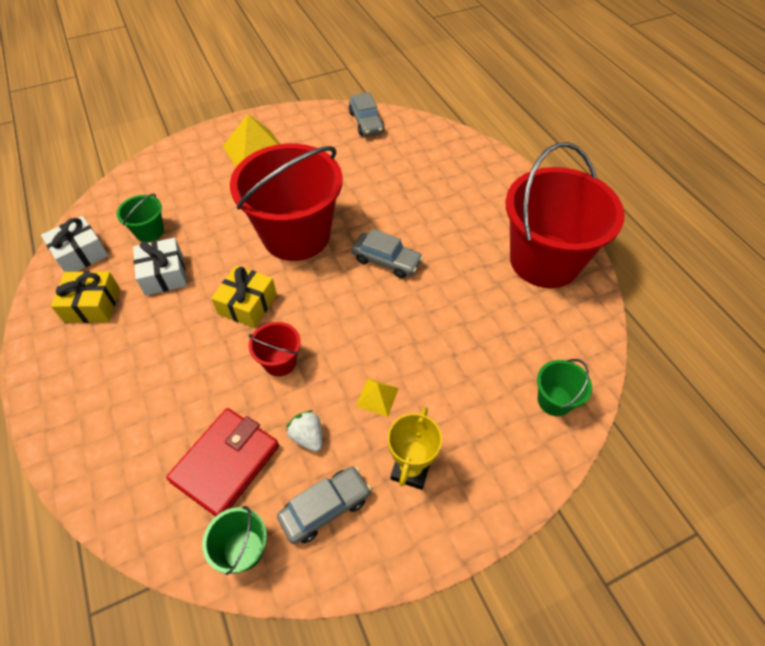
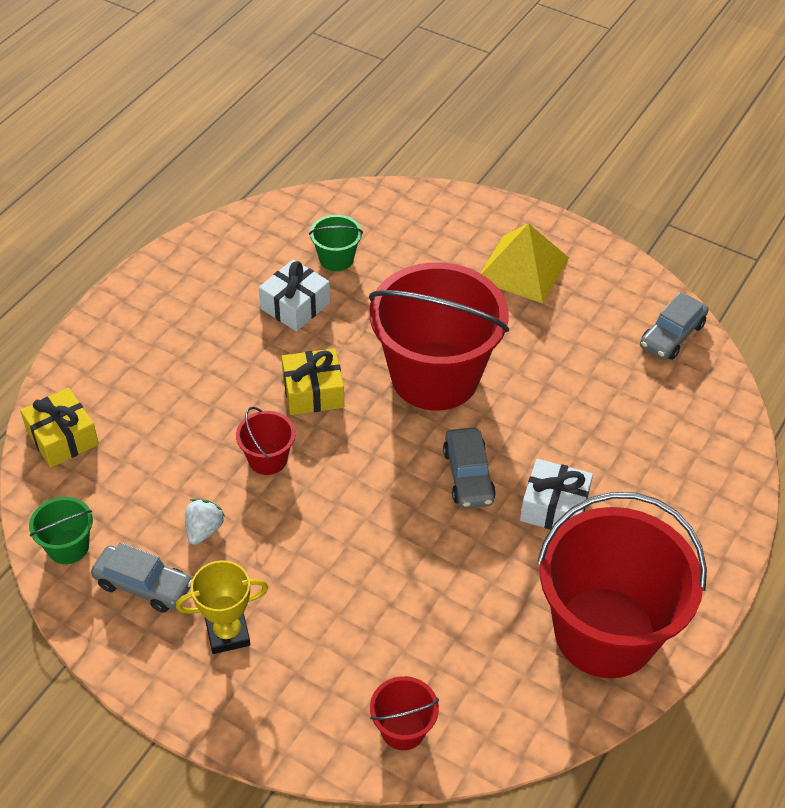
camera: 55 degrees right, 5 degrees down
white gift [41,216,108,272] -> white gift moved to [520,459,593,530]
yellow gift [51,271,120,323] -> yellow gift moved to [20,388,99,468]
red wallet [166,408,279,517] -> none
yellow pyramid [356,378,399,417] -> none
green bucket [537,359,592,416] -> red bucket [370,676,439,750]

